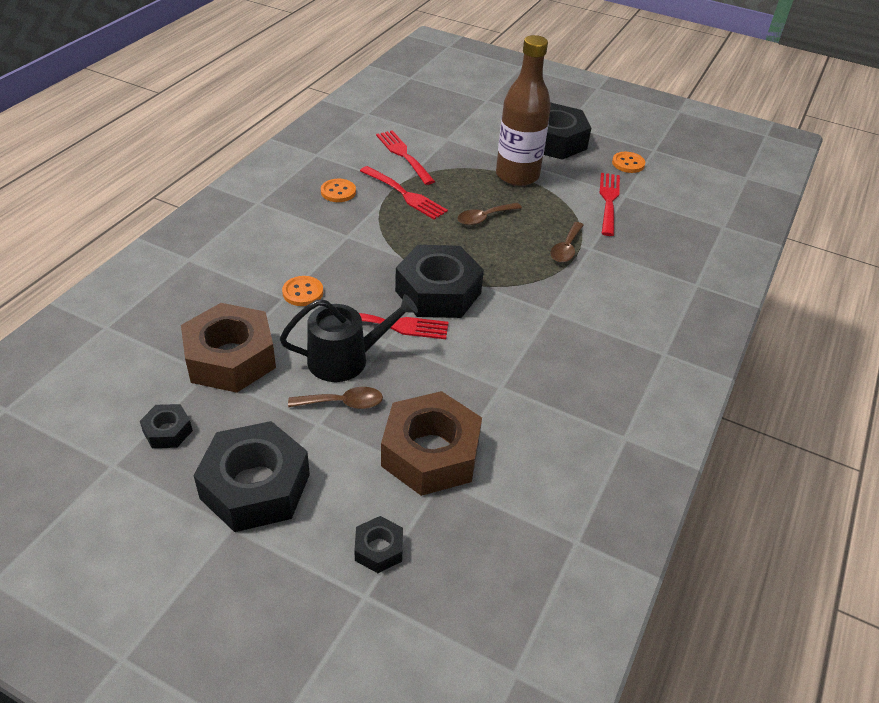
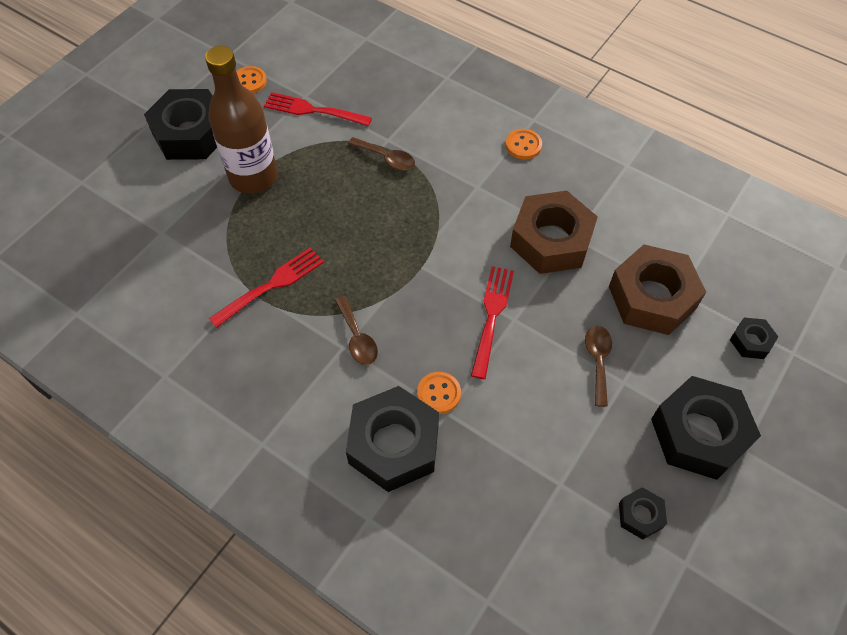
camera: 80 degrees left, 15 degrees up
brown nut [181,303,276,393] -> brown nut moved to [510,191,598,274]
black watering can [280,294,418,382] -> none
orange button [321,179,356,202] -> orange button moved to [506,129,542,159]
red fork [376,130,435,185] -> none
black nut [395,245,484,318] -> black nut moved to [346,386,439,492]
brown spoon [458,203,522,225] -> brown spoon moved to [335,296,378,365]

